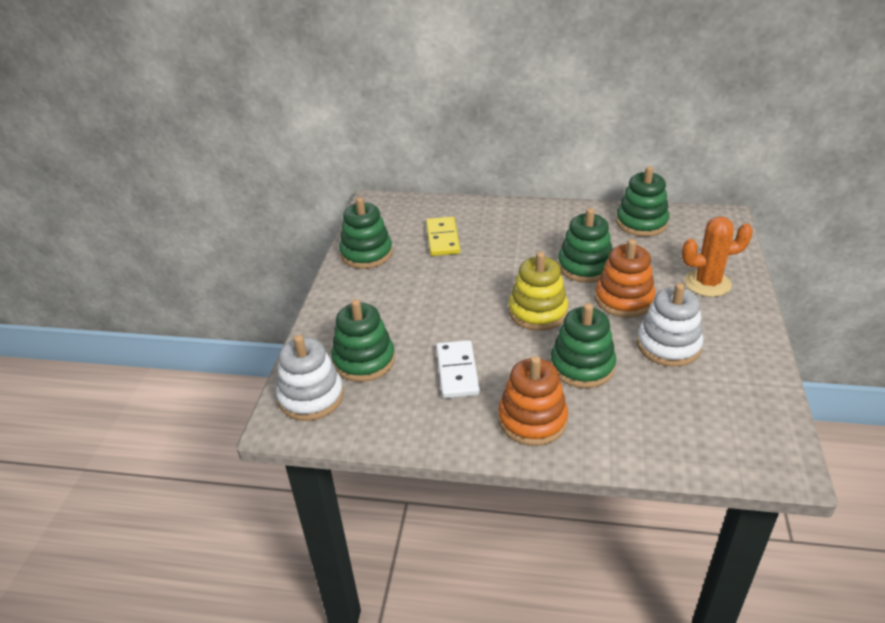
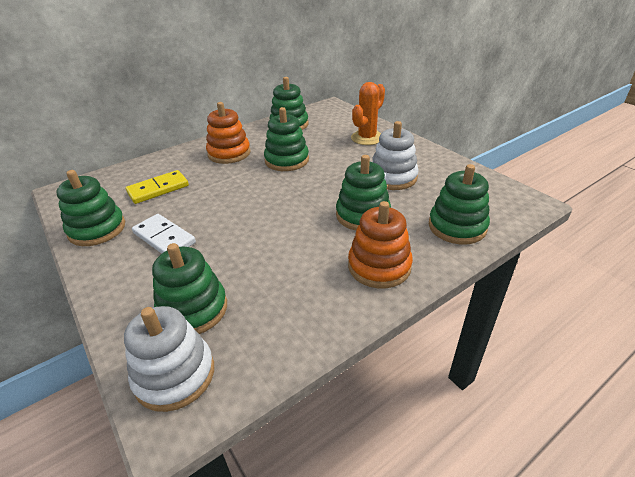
camera: 45 degrees left, 0 degrees up
yellow domino [426,217,460,256] -> yellow domino turned 75 degrees counterclockwise [126,170,189,204]
white domino [436,340,480,398] -> white domino moved to [132,214,196,254]
yellow stacking toy [509,252,568,331] -> none
orange stacking toy [595,239,655,318] -> orange stacking toy moved to [206,102,251,164]
none -> green stacking toy [429,164,490,244]

